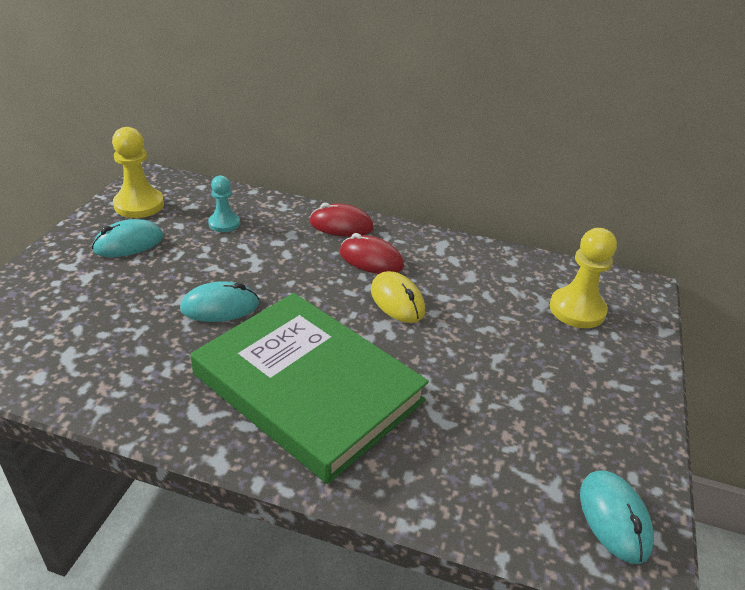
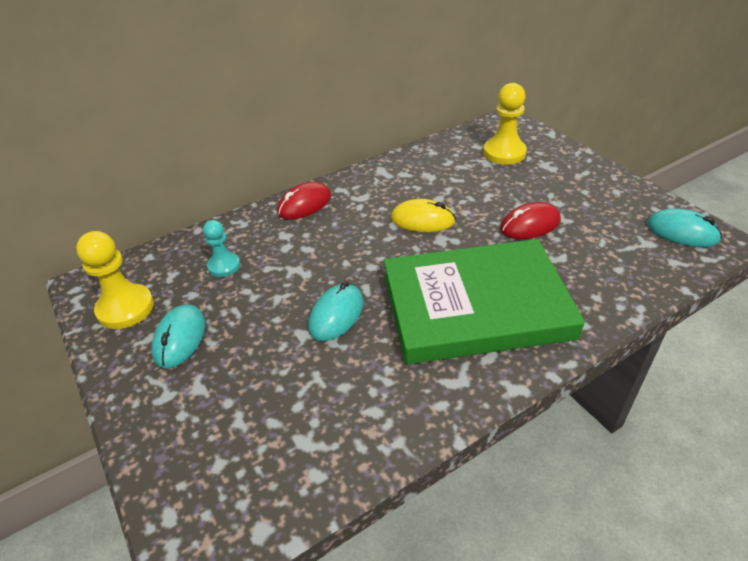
camera: 45 degrees left, 5 degrees up
red mouse [340,233,404,274] -> red mouse moved to [500,202,561,239]

